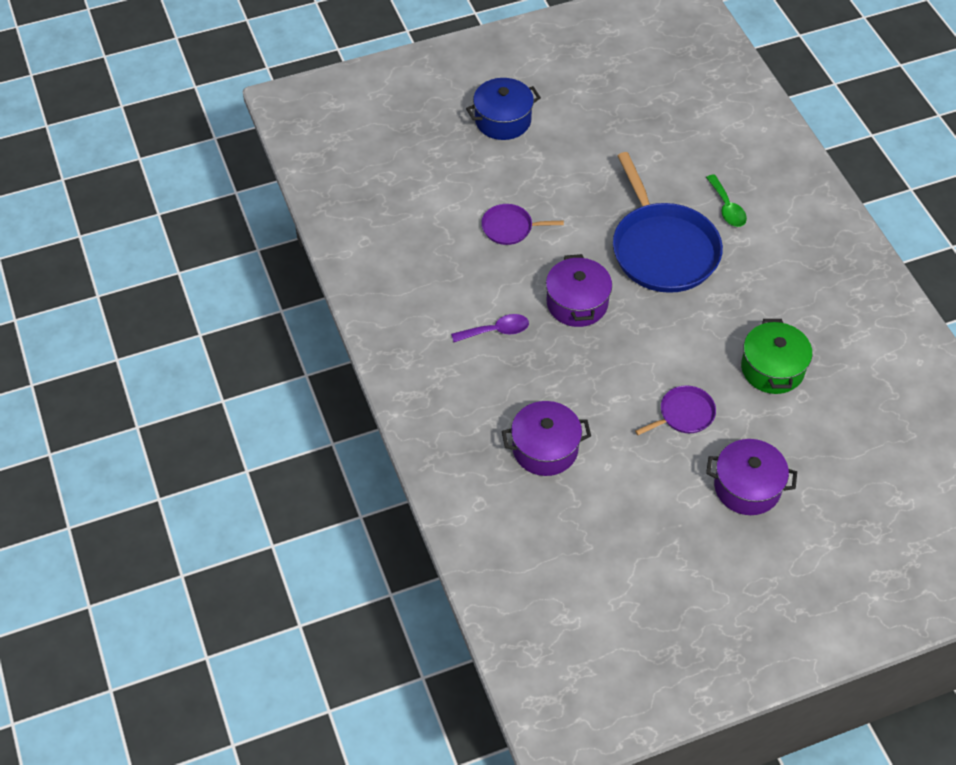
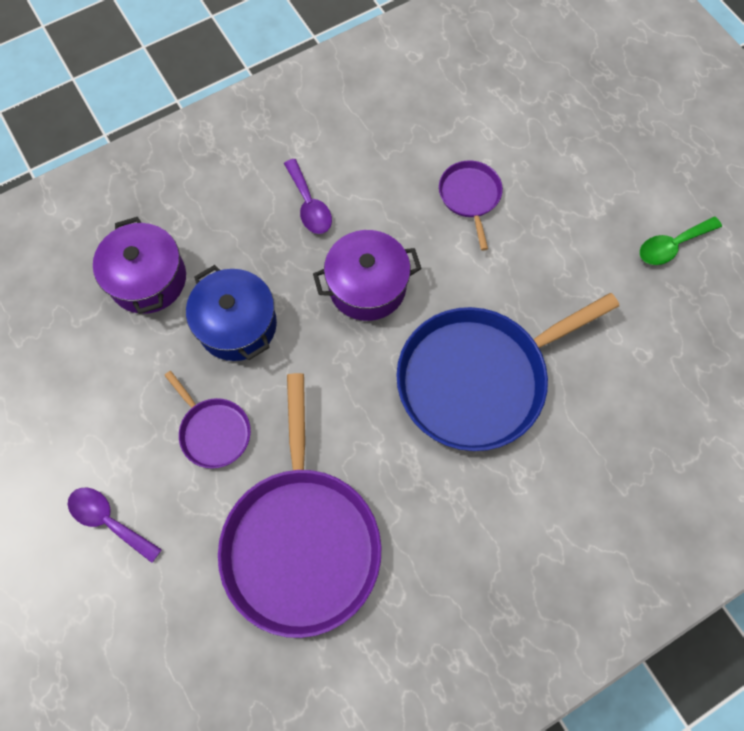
camera: 80 degrees right, 15 degrees up
blue pot [466,78,541,140] -> blue pot moved to [186,265,277,361]
green spoon [706,174,747,227] -> green spoon moved to [640,217,722,265]
purple pot [706,439,797,515] -> purple spoon [68,488,162,563]
green pot [741,319,812,394] -> purple pan [218,373,381,638]

